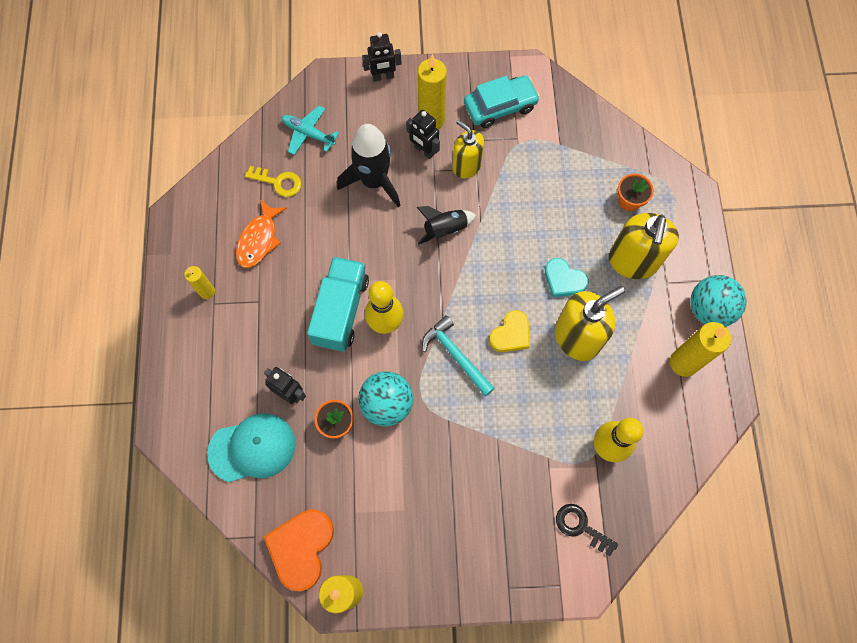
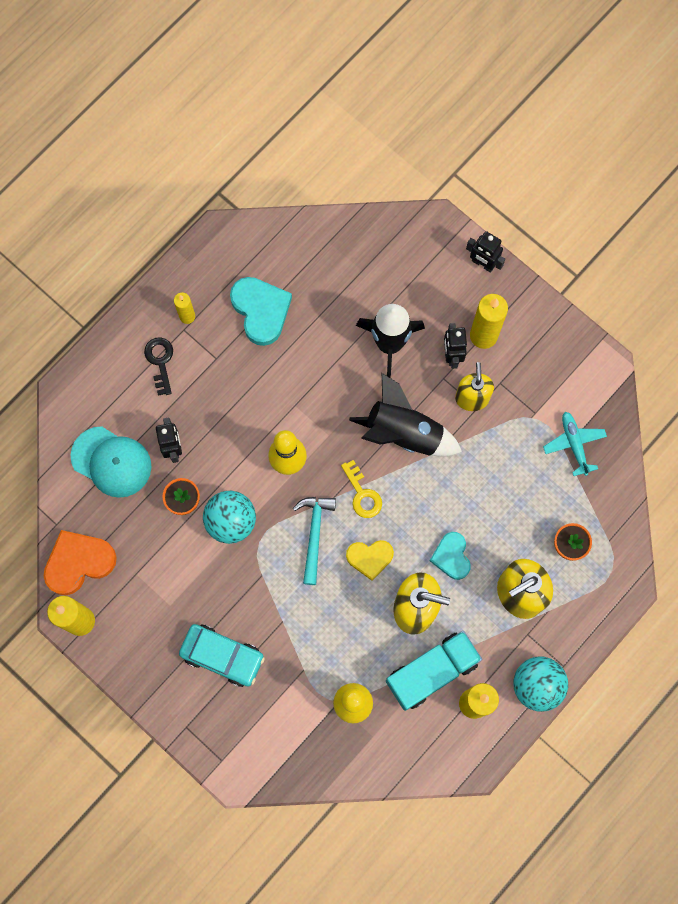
camera: 45 degrees right, 5 degrees up
orange fish [236,199,287,268] -> turquoise heart [230,277,292,346]
yellow key [245,166,302,197] -> yellow key moved to [341,460,382,518]
turquoise plane [282,106,339,155] -> turquoise plane moved to [543,412,607,476]
turquoise truck [307,257,369,352] -> turquoise truck moved to [386,631,482,711]
black rocket [417,206,476,245] -> black rocket [349,373,462,456], size x1.69
turquoise car [464,75,540,128] -> turquoise car moved to [179,624,265,687]
black key [556,504,618,556] -> black key moved to [144,337,173,396]

